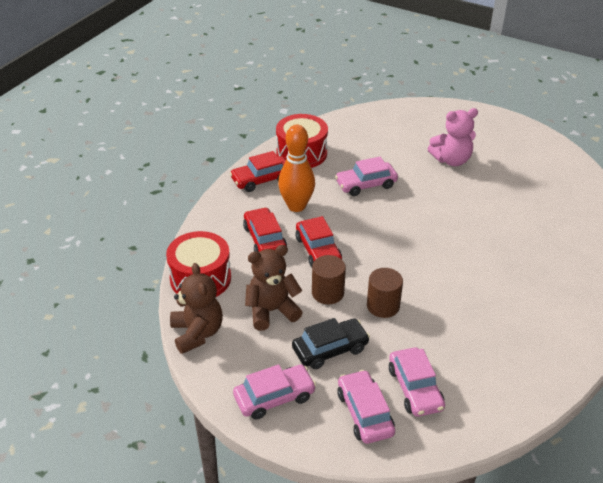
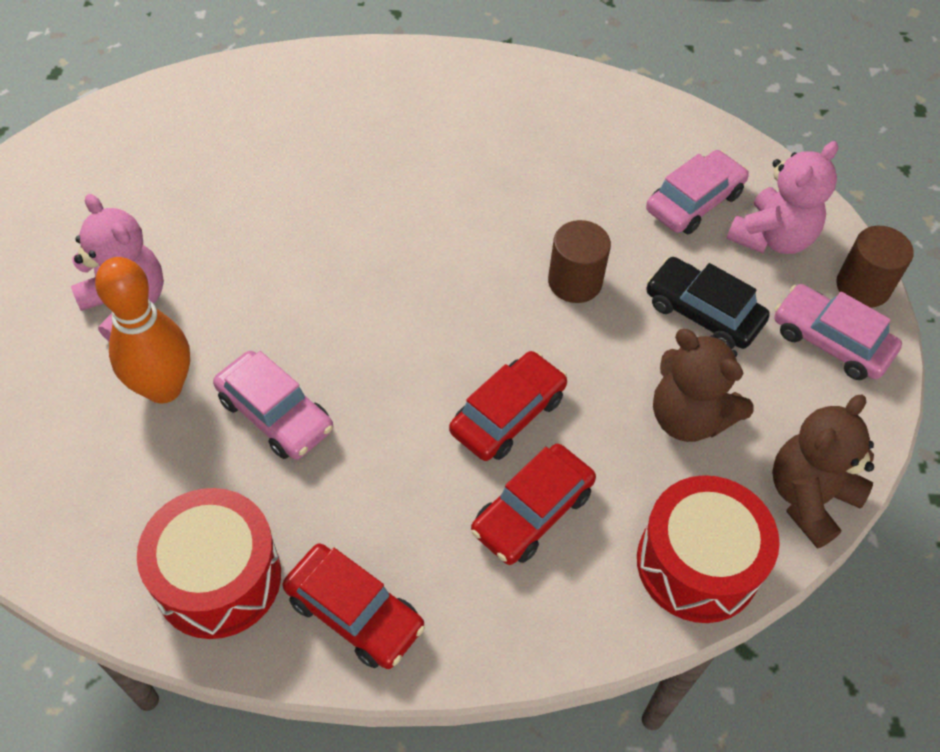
camera: 120 degrees left, 15 degrees up
orange bowling pin [278,125,315,212] -> orange bowling pin moved to [95,257,190,404]
brown cylinder [312,255,346,304] -> brown cylinder moved to [836,226,914,308]
pink car [337,370,395,444] -> pink teddy bear [726,141,838,254]

